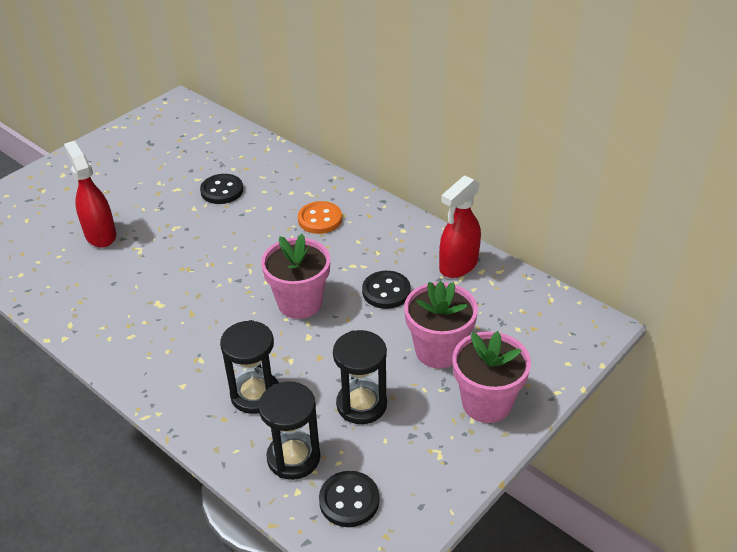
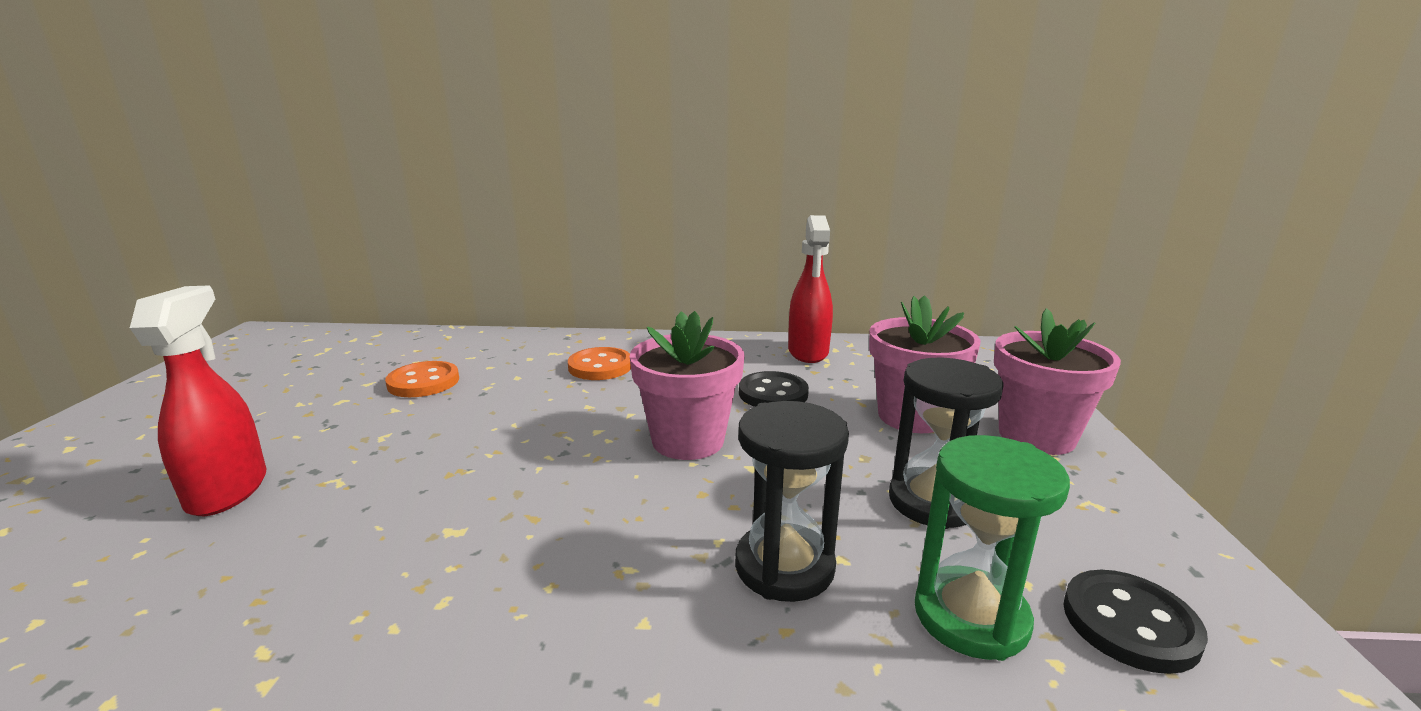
camera: 40 degrees left, 20 degrees down
red spray bottle [64,141,116,247] -> red spray bottle turned 60 degrees clockwise [130,285,266,516]
black button [200,174,243,204] -> orange button [385,361,459,397]
black hourglass [258,382,320,480] -> green hourglass [915,435,1070,661]

